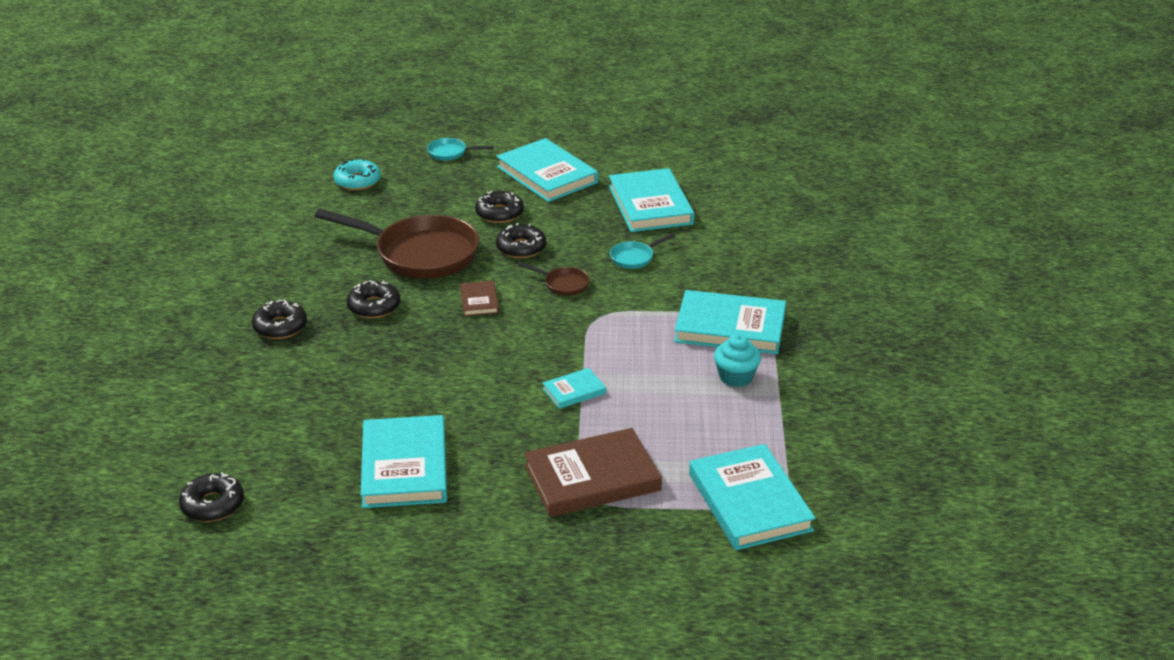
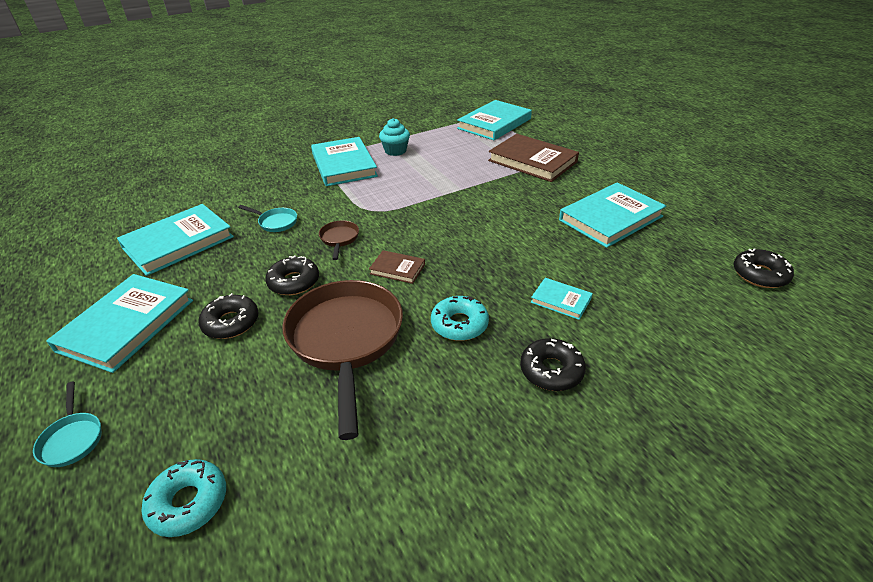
camera: 120 degrees left, 5 degrees up
black donut [347,280,400,318] -> turquoise donut [431,296,489,341]
brown book [460,281,499,316] -> brown book turned 60 degrees clockwise [369,250,425,284]
turquoise book [542,368,606,409] -> turquoise book moved to [531,278,593,320]

